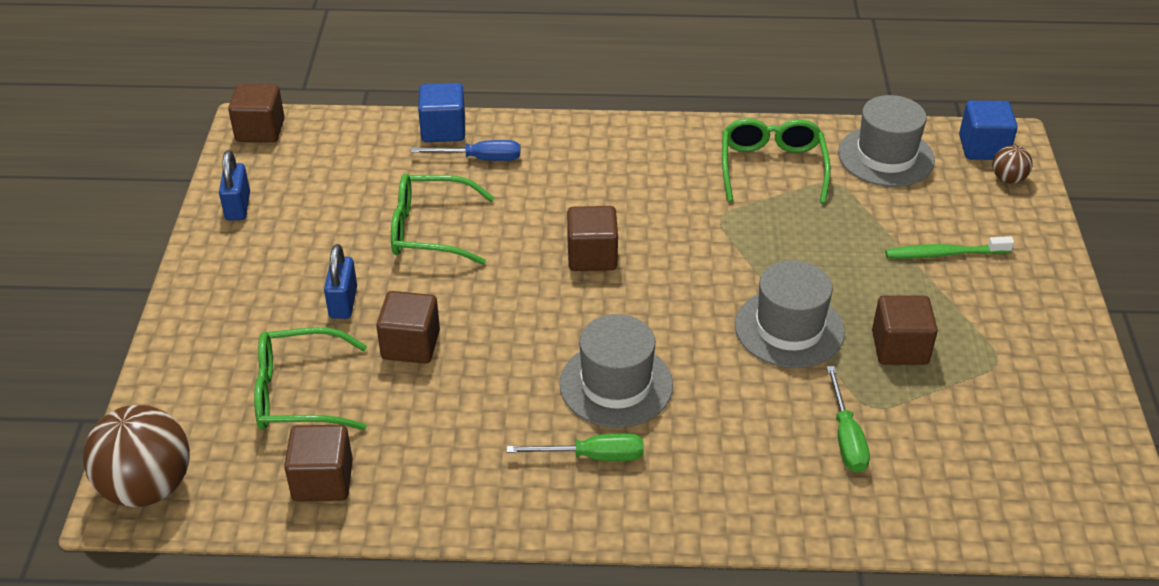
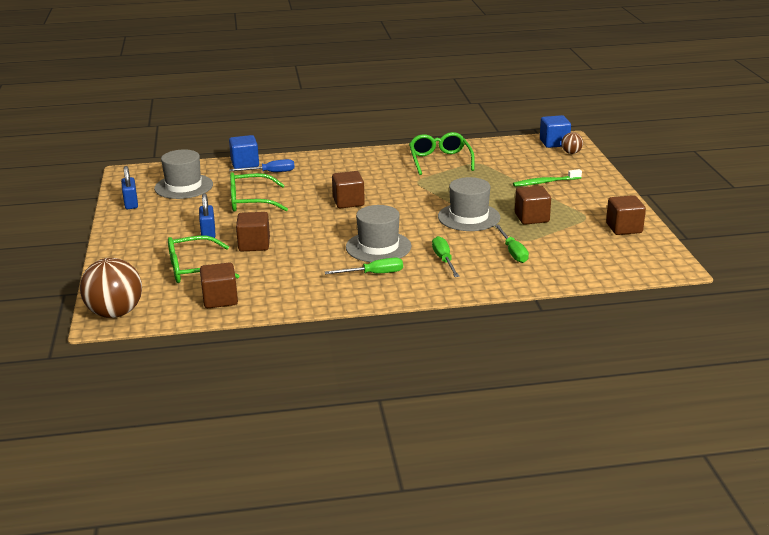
camera: 10 degrees left, 15 degrees down
brown cube [228,84,285,143] -> brown cube moved to [606,195,646,235]
grey hat [838,95,935,187] -> grey hat moved to [154,149,213,199]
none -> green screwdriver [432,236,459,277]

